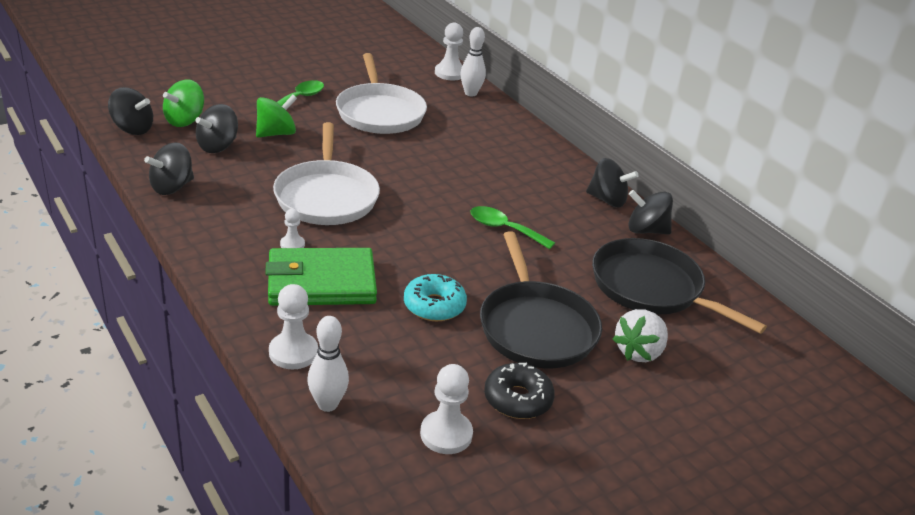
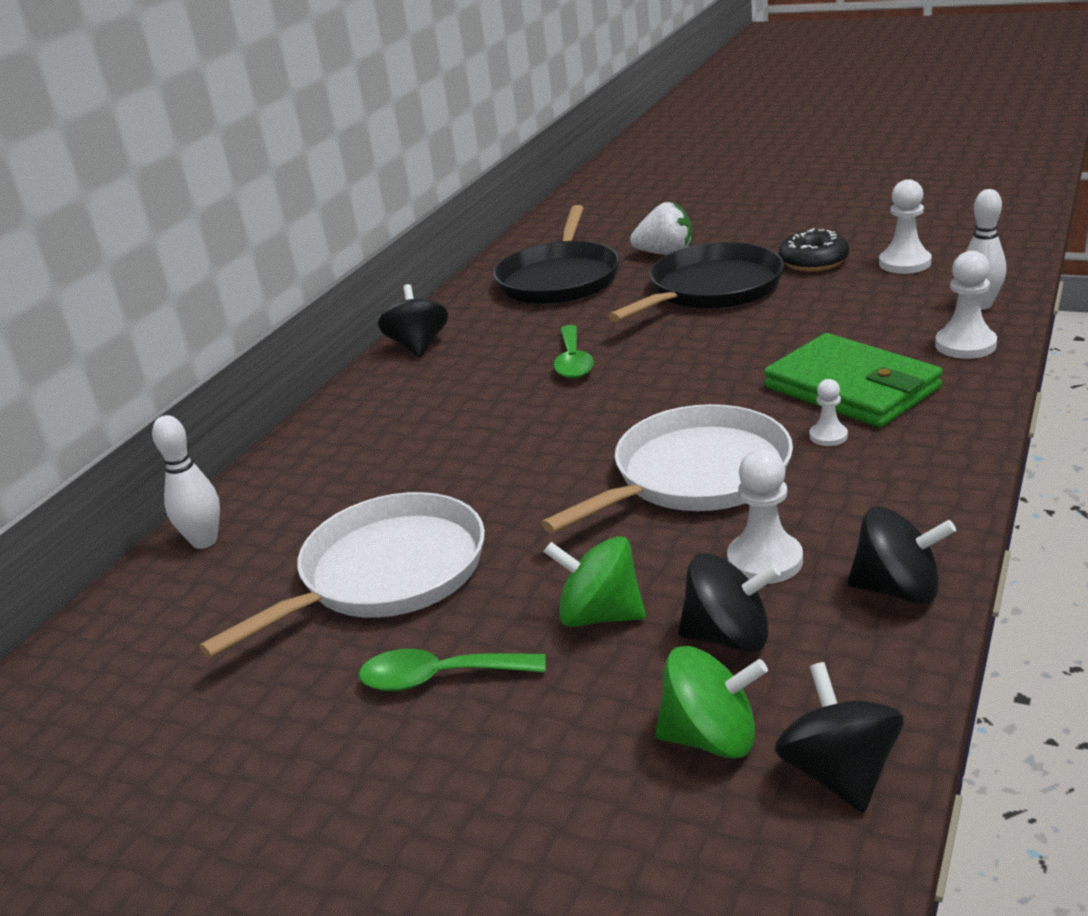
camera: 115 degrees left, 5 degrees down
turquoise donut [404,274,467,321] -> none
white pawn [435,23,463,80] -> white pawn moved to [727,449,803,584]
black spinning top [628,190,673,234] -> none

